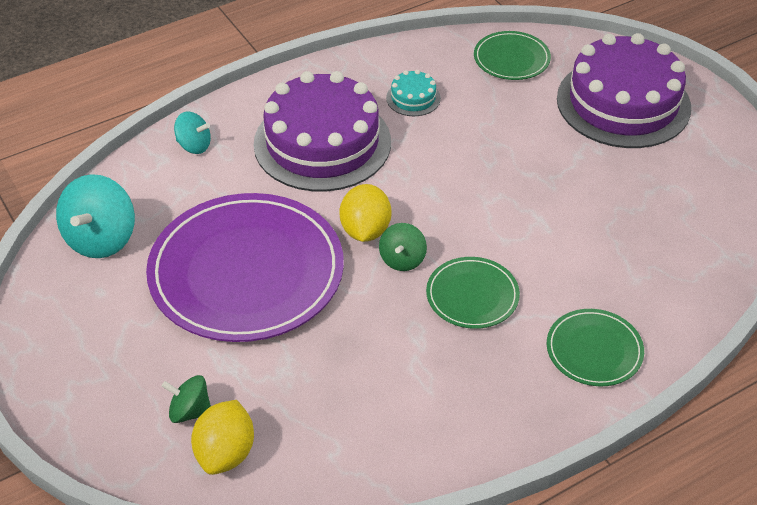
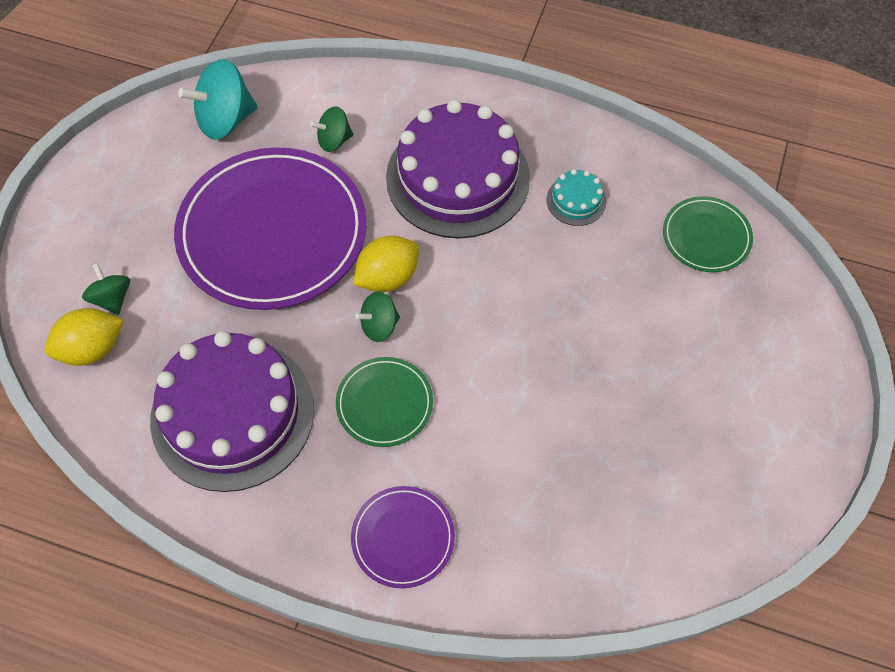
camera: 50 degrees right, 15 degrees up
turquoise spinning top [174,111,211,154] -> none
green plate [547,309,644,386] -> purple plate [351,486,455,588]
purple cake [557,33,691,148] -> purple cake moved to [150,331,314,492]
none -> green spinning top [310,106,353,152]

